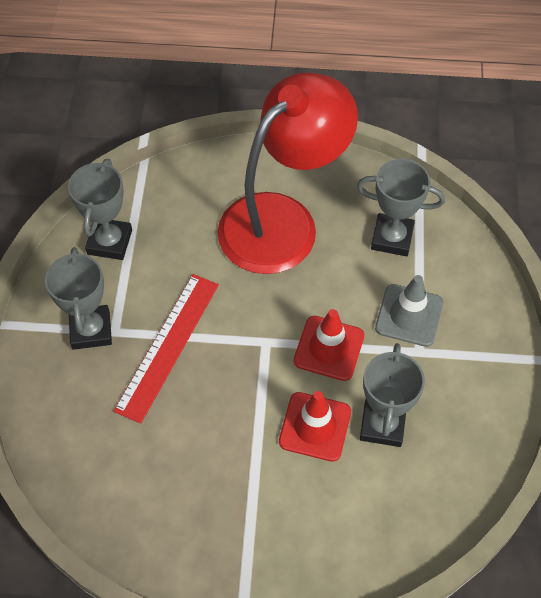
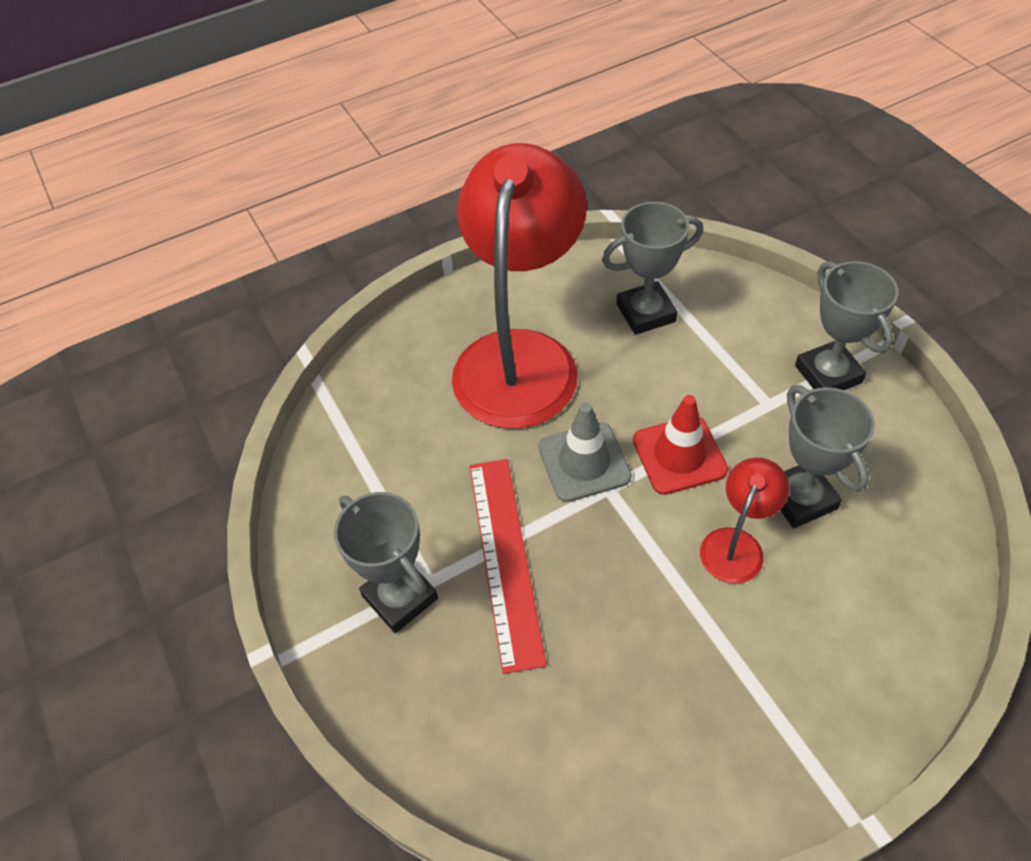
camera: 30 degrees left, 5 degrees down
grey trophy [68,159,132,260] -> grey trophy moved to [795,261,899,390]
red traffic cone [279,391,351,462] -> red lamp [700,457,790,584]
grey traffic cone [375,275,443,347] -> grey traffic cone moved to [538,402,632,502]

